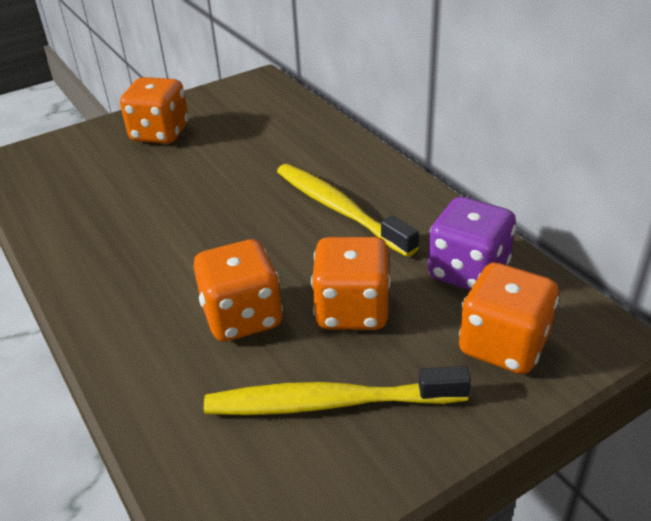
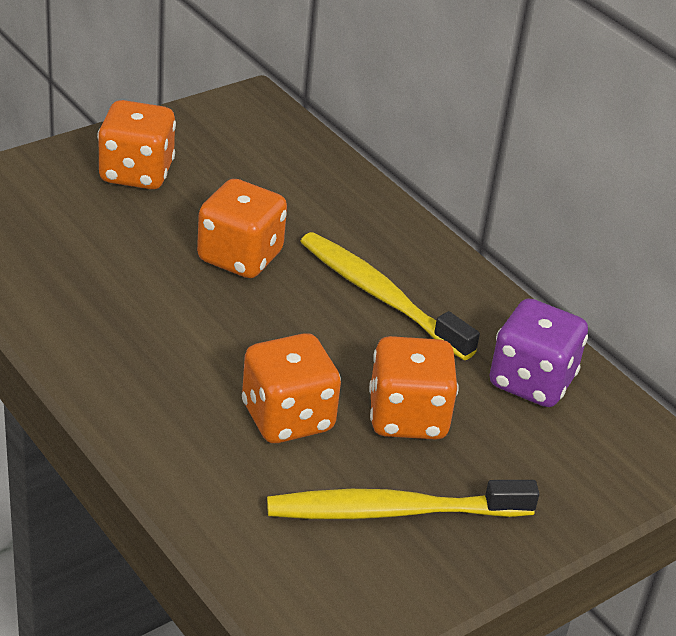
camera: 10 degrees left, 0 degrees up
orange dice [459,263,559,374] -> orange dice moved to [197,179,287,278]

